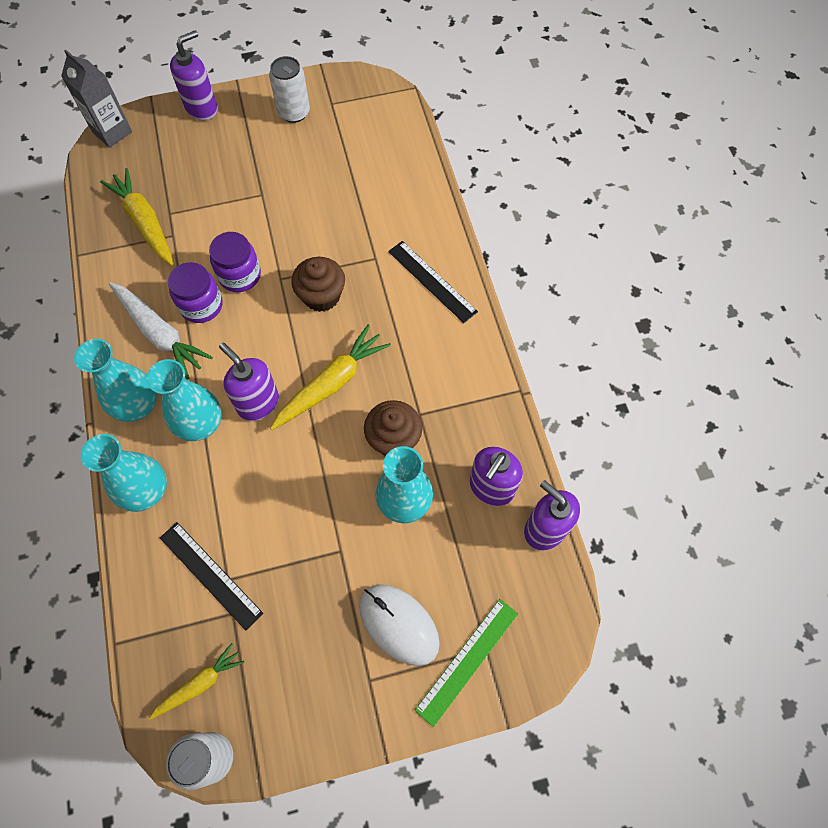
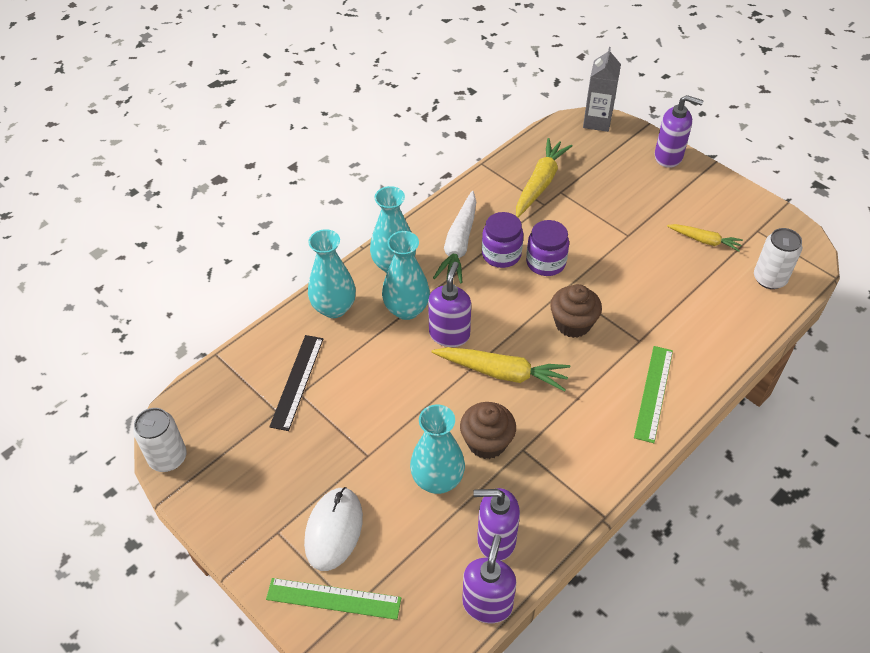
camera: 60 degrees right, 15 degrees down
yellow carrot [148,643,244,720] -> yellow carrot moved to [667,224,743,252]
white can [269,56,310,123] -> white can moved to [754,228,802,289]
black ruler [388,241,478,323] -> green ruler [634,346,673,443]

